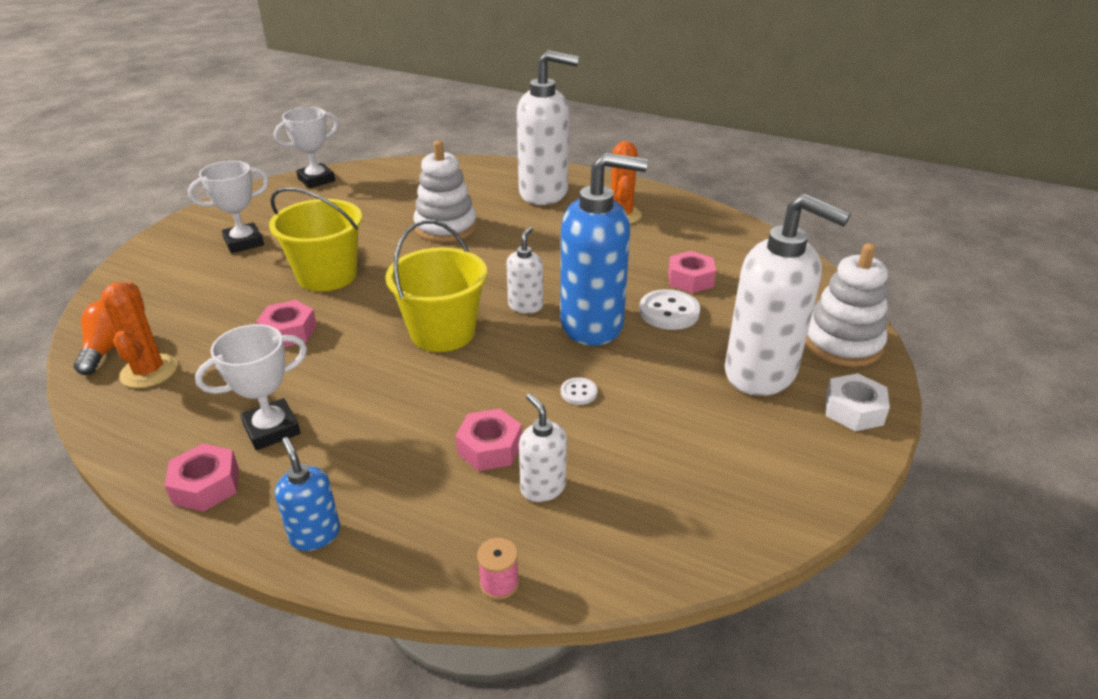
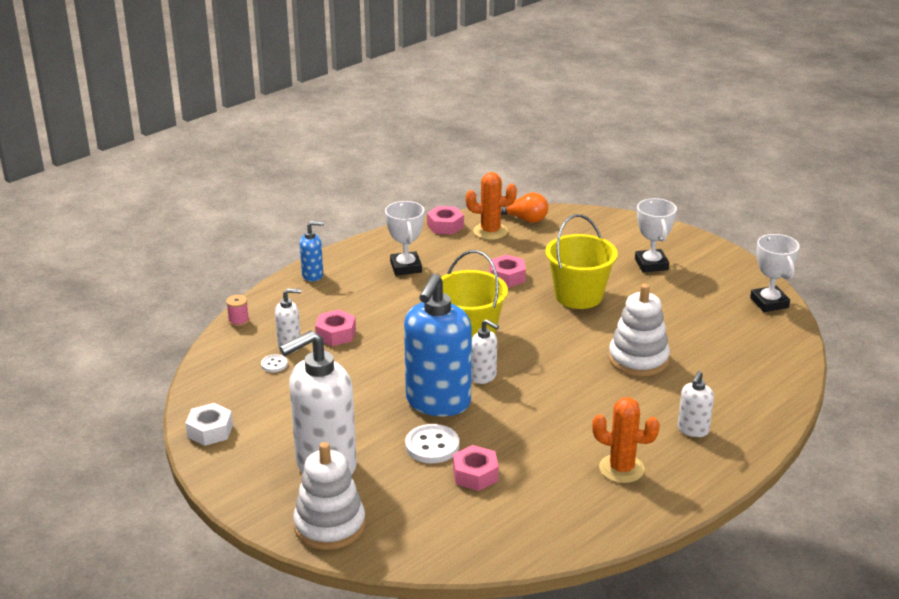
camera: 110 degrees right, 5 degrees down
pink nut [165,444,239,512] -> pink nut moved to [427,206,464,235]
white soap dispenser [517,50,579,205] -> white soap dispenser [678,371,714,437], size x0.47
white button [561,377,597,405] -> white button moved to [261,354,288,372]
white nut [826,373,890,431] -> white nut moved to [186,403,233,446]

